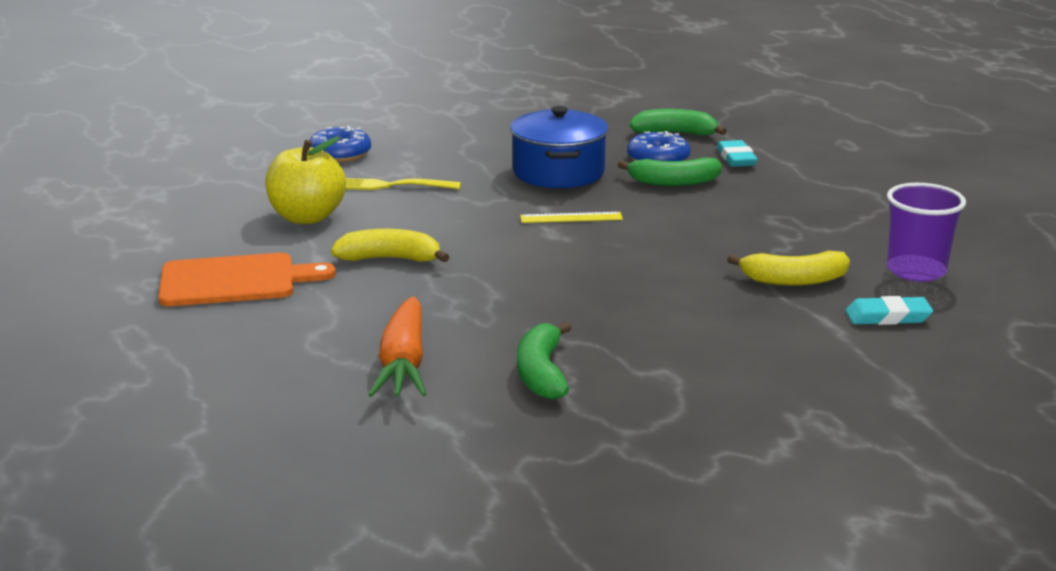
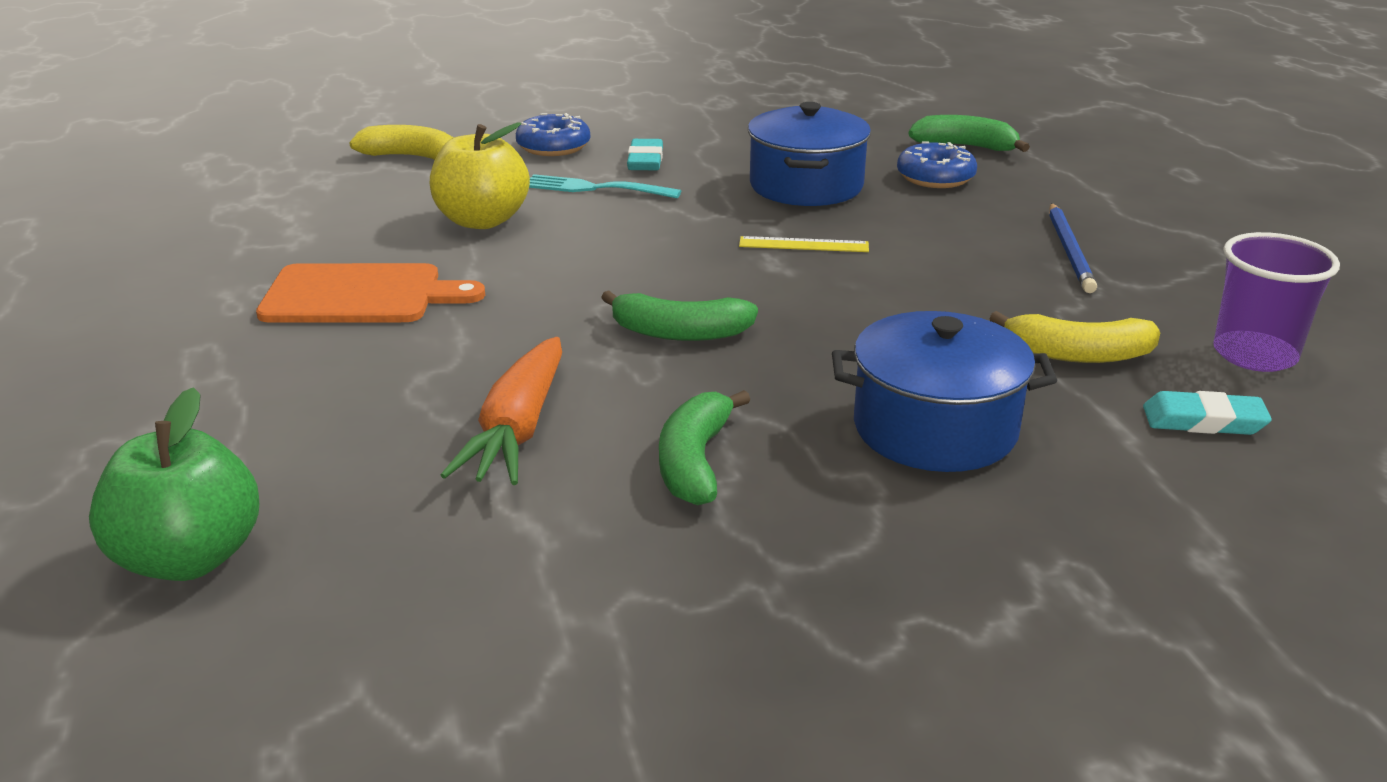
camera: 10 degrees right, 5 degrees up
yellow banana [331,229,449,262] -> yellow banana moved to [350,125,454,160]
yellow fork [346,178,461,190] -> turquoise fork [529,174,681,198]
green banana [618,157,722,186] -> green banana moved to [601,290,758,341]
turquoise eraser [717,140,758,167] -> turquoise eraser moved to [627,139,663,170]
none -> green apple [89,387,259,581]
none -> blue pot [832,311,1057,472]
none -> blue pencil [1049,203,1097,293]

